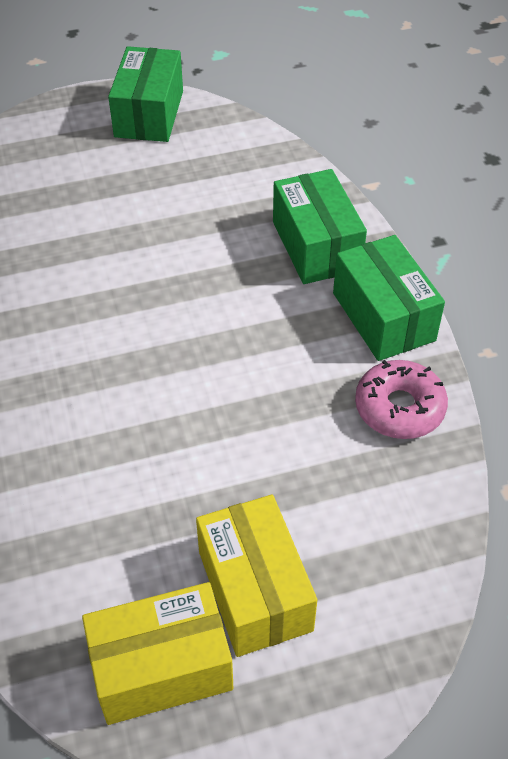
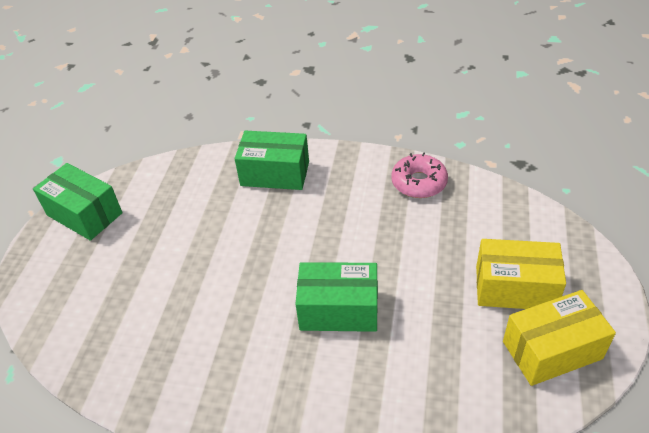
camera: 60 degrees left, 5 degrees down
yellow box [82,582,233,725] -> yellow box turned 60 degrees clockwise [503,290,616,386]
green box [333,235,445,361] -> green box moved to [296,262,378,332]

